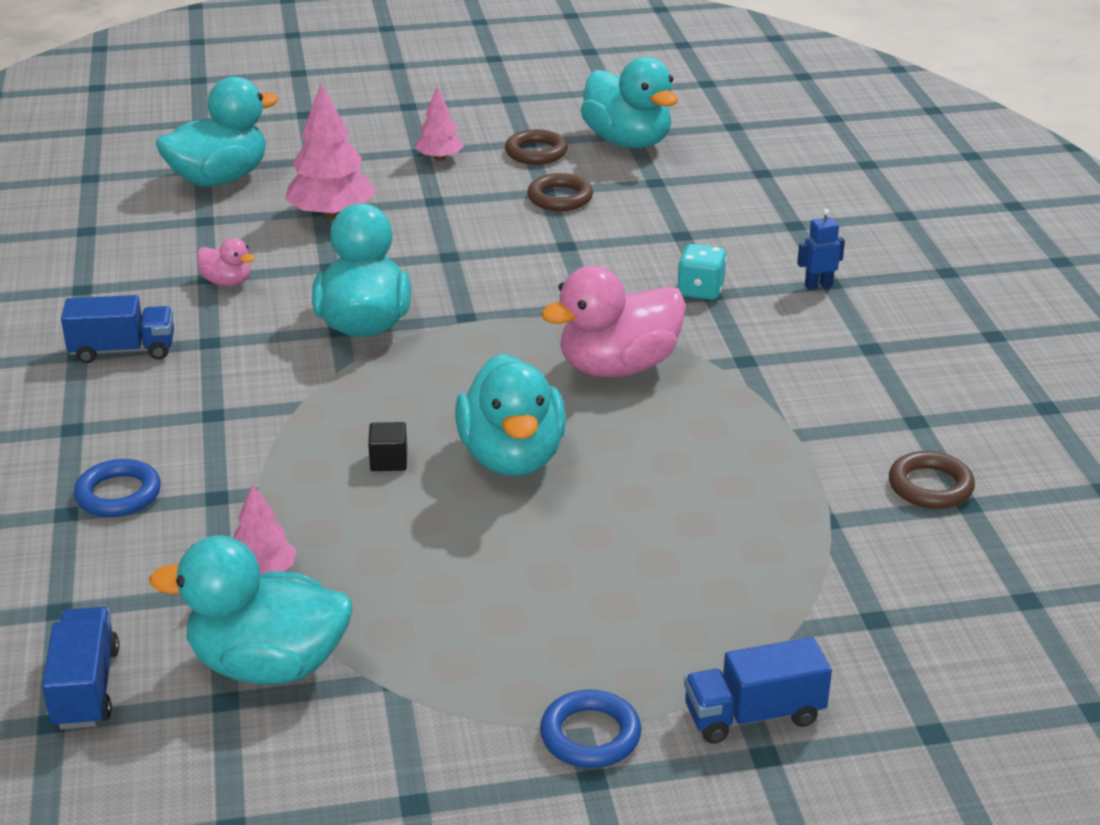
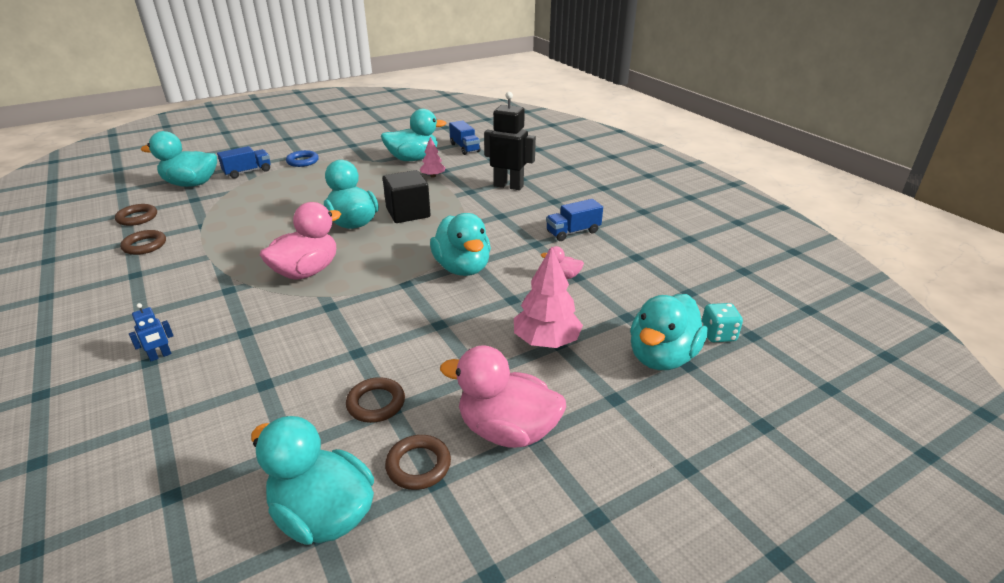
camera: 160 degrees right, 0 degrees up
blue ring [74,459,161,517] -> black robot [484,92,536,190]
black cube [368,422,407,471] -> black cube [383,170,431,223], size x2.27
pink tree [415,87,464,161] -> pink duck [440,345,566,448]
turquoise dice [677,244,727,300] -> turquoise dice moved to [702,303,743,342]
none -> brown ring [115,204,157,226]
none -> turquoise duck [141,131,217,187]

